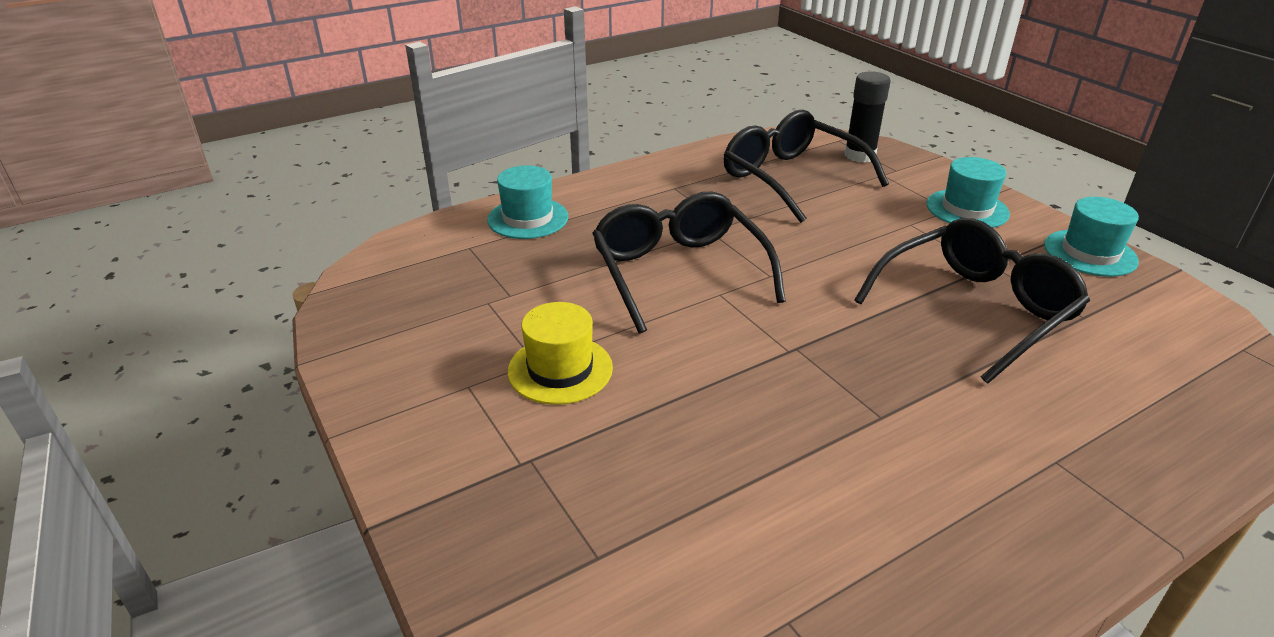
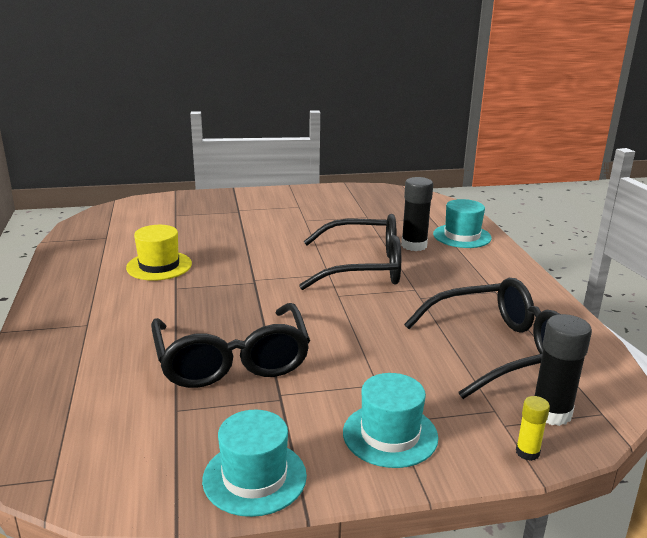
camera: 110 degrees right, 10 degrees down
yellow hat [508,302,613,405] -> yellow hat moved to [126,225,192,281]
none -> black glue stick [401,177,433,251]
none -> yellow glue stick [516,396,550,461]

